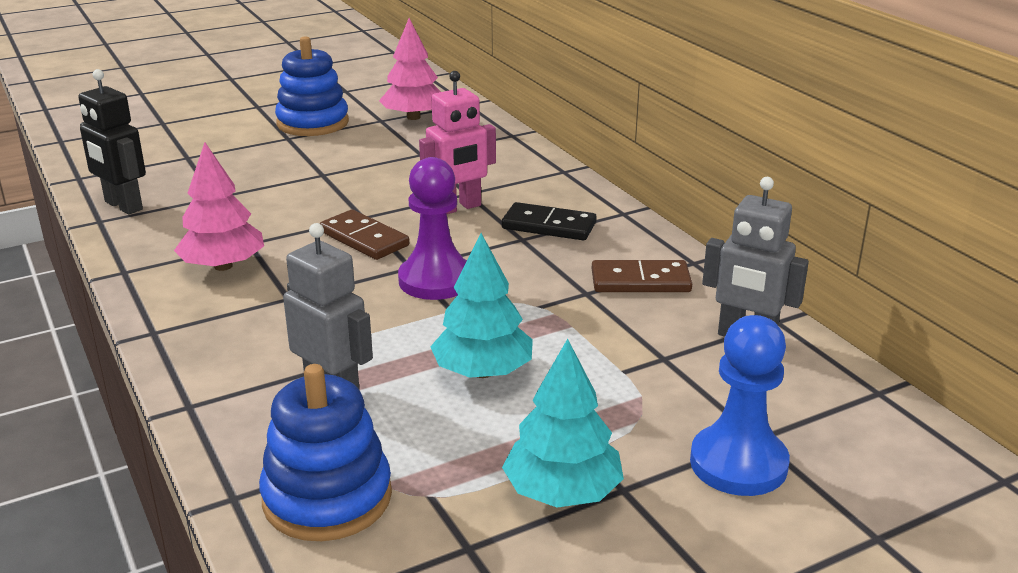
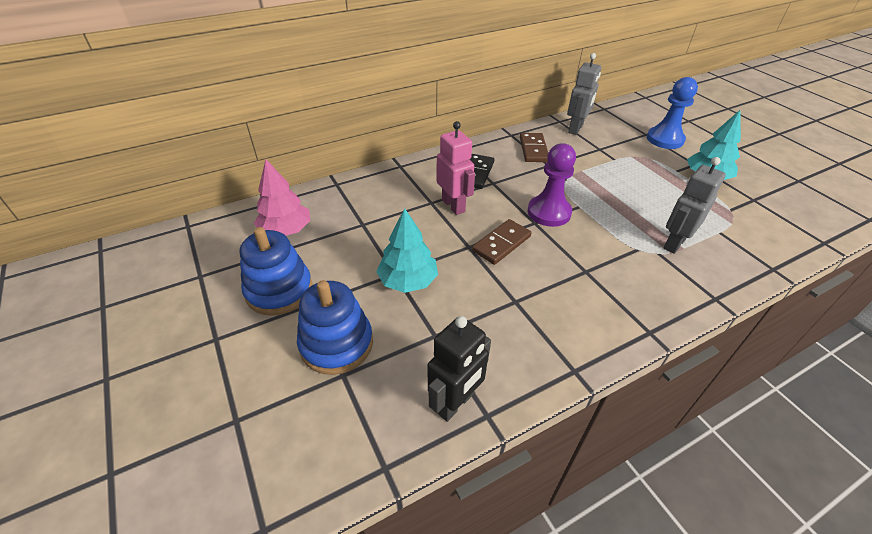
camera: 90 degrees left, 15 degrees up
pink tree [174,142,264,271] -> none
blue stacking toy [259,364,392,541] -> blue stacking toy moved to [297,280,373,375]
turquoise tree [430,233,533,378] -> turquoise tree moved to [376,208,438,293]

